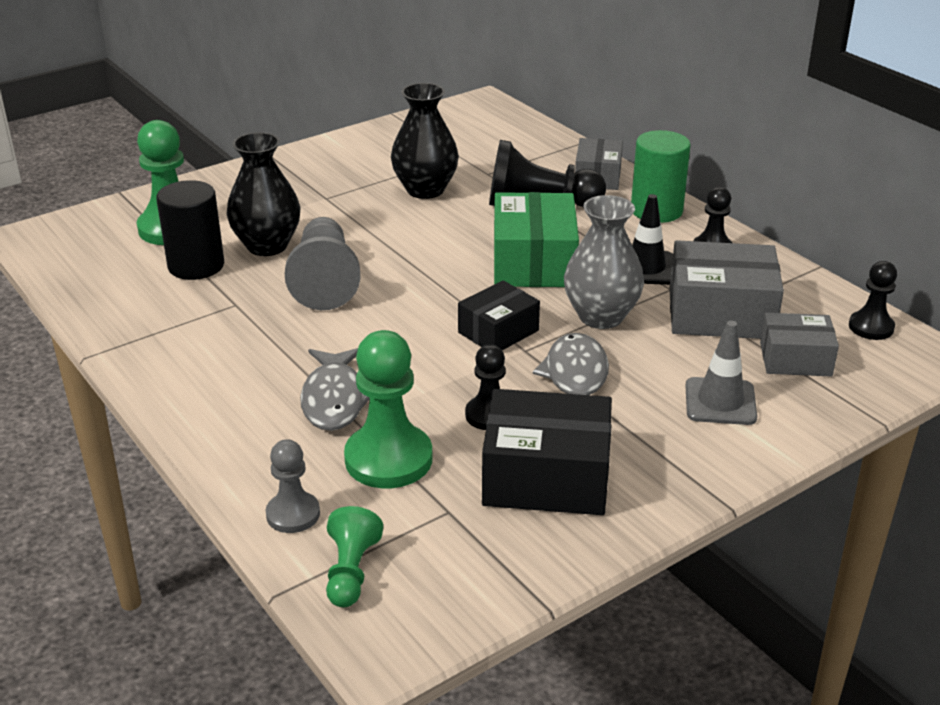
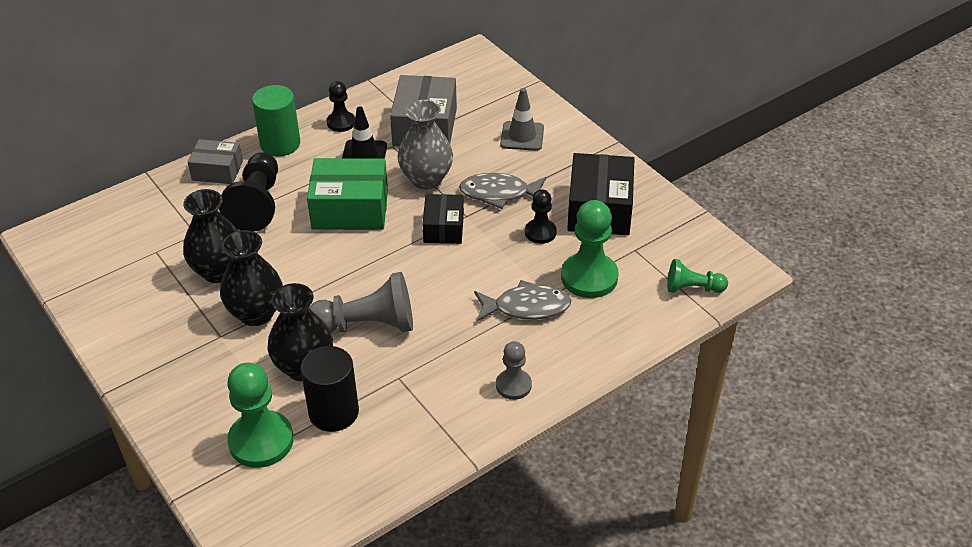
camera: 90 degrees left, 10 degrees up
grey pawn [266,439,320,533] -> grey pawn moved to [496,341,532,400]
black box [458,280,540,350] -> black box turned 45 degrees clockwise [422,194,464,244]
grey box [760,313,839,376] -> none
black pawn [849,261,897,340] -> none
none -> black vase [220,230,283,326]

